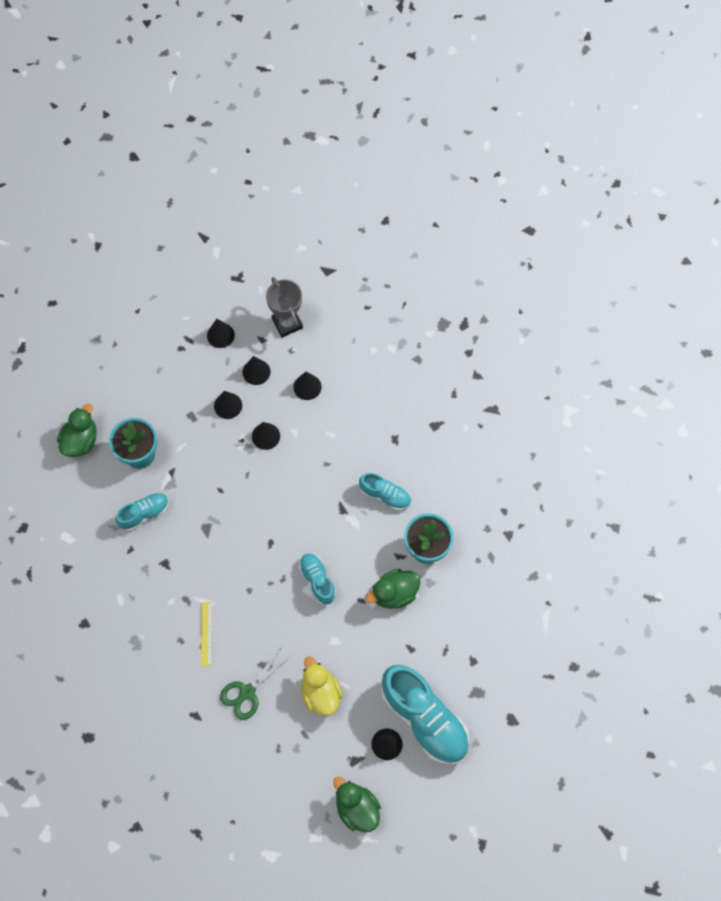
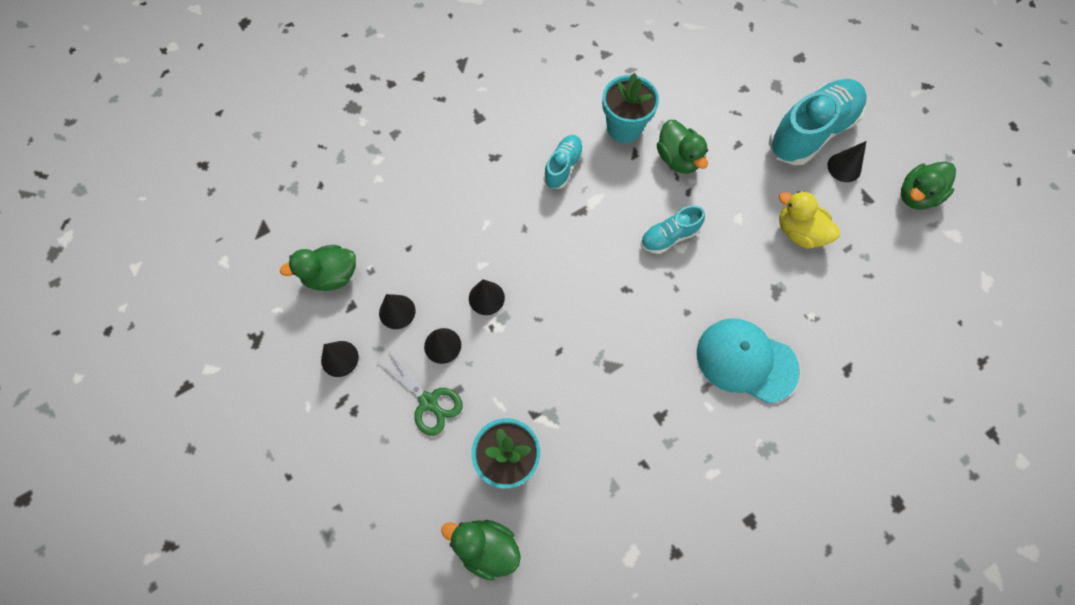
camera: 90 degrees left, 0 degrees up
turquoise shoe [116,493,169,531] -> none
yellow ruler [201,602,212,666] -> turquoise cap [697,318,800,403]
green scissors [220,647,291,720] -> green scissors moved to [378,352,463,436]
grey trophy [266,277,303,337] -> green duck [280,245,356,291]
black cone [293,372,322,400] -> none
yellow duck [301,656,343,716] -> yellow duck turned 60 degrees clockwise [779,191,840,249]

